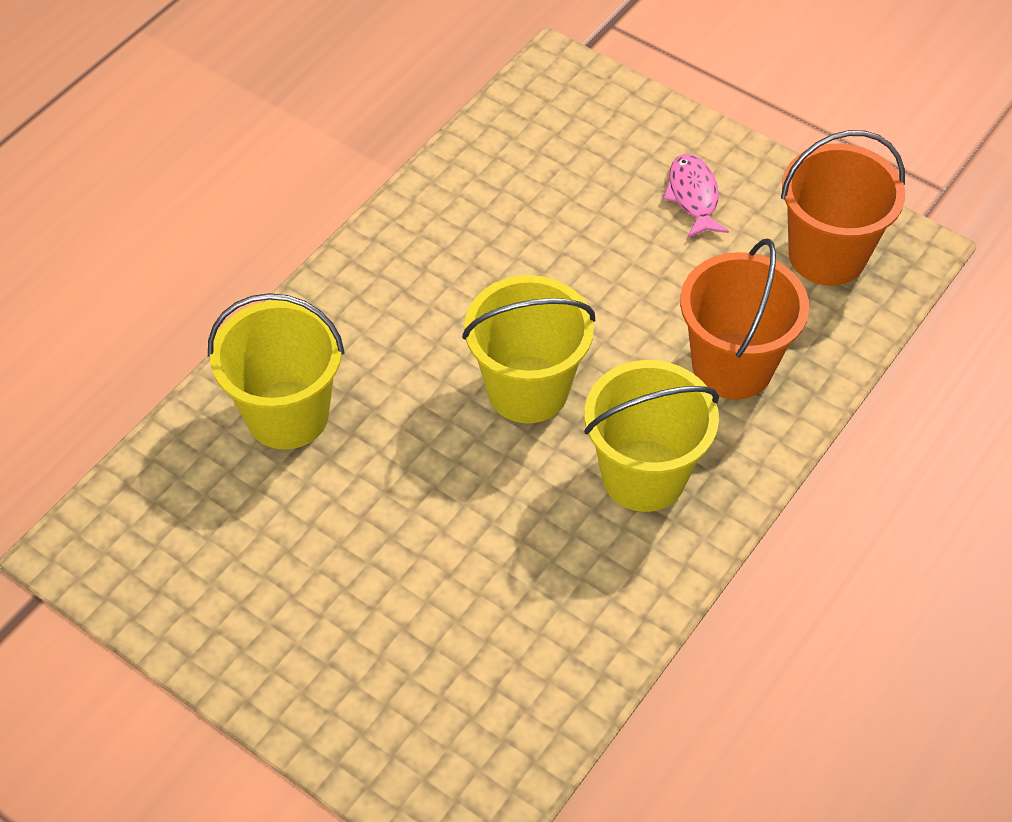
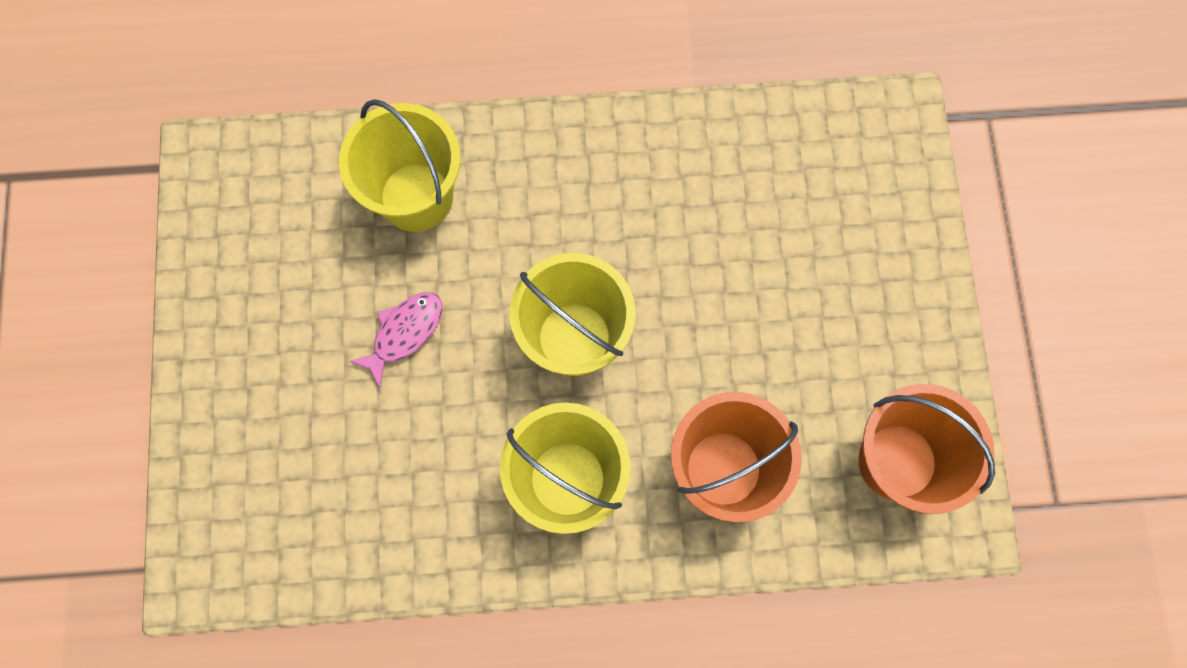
camera: 50 degrees right, 20 degrees up
pink fish [663,154,729,238] -> pink fish moved to [349,292,443,388]

